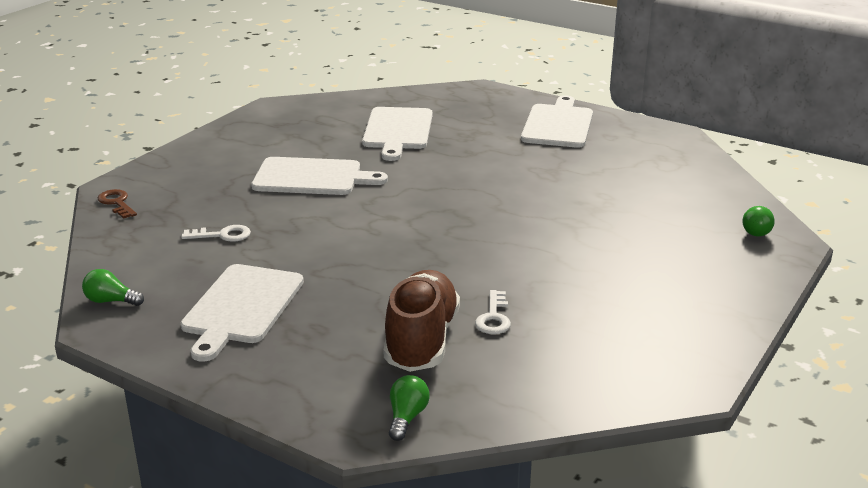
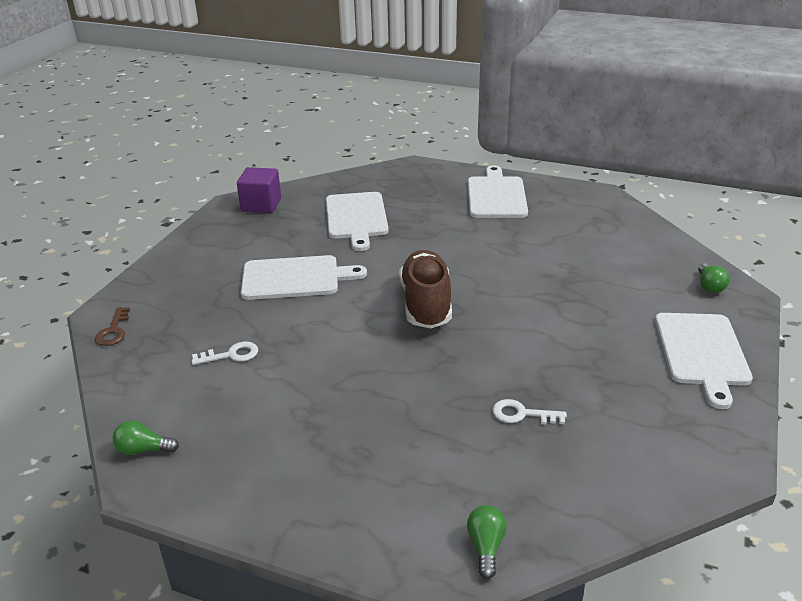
camera: 10 degrees left, 5 degrees up
brown key [98,189,137,219] -> brown key turned 135 degrees counterclockwise [95,307,130,346]
white cutting board [181,264,304,362] -> white cutting board moved to [655,313,753,409]
brown shoe [384,270,460,372] -> brown shoe moved to [400,250,452,328]
white key [475,290,511,334] -> white key turned 105 degrees clockwise [493,399,567,424]
none -> purple cube [237,167,281,213]

